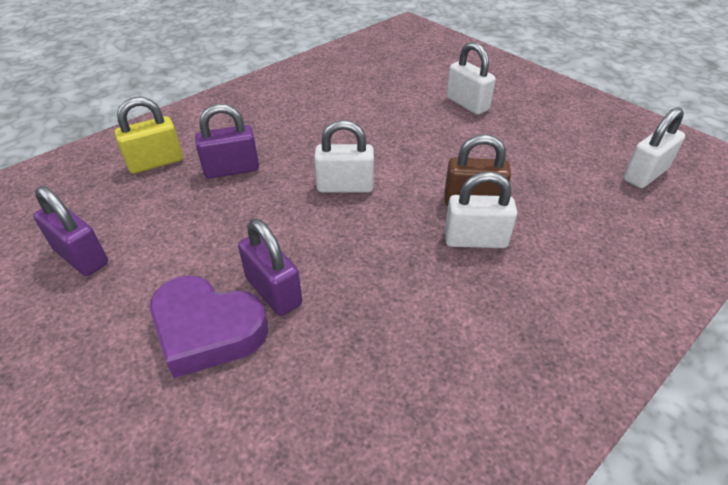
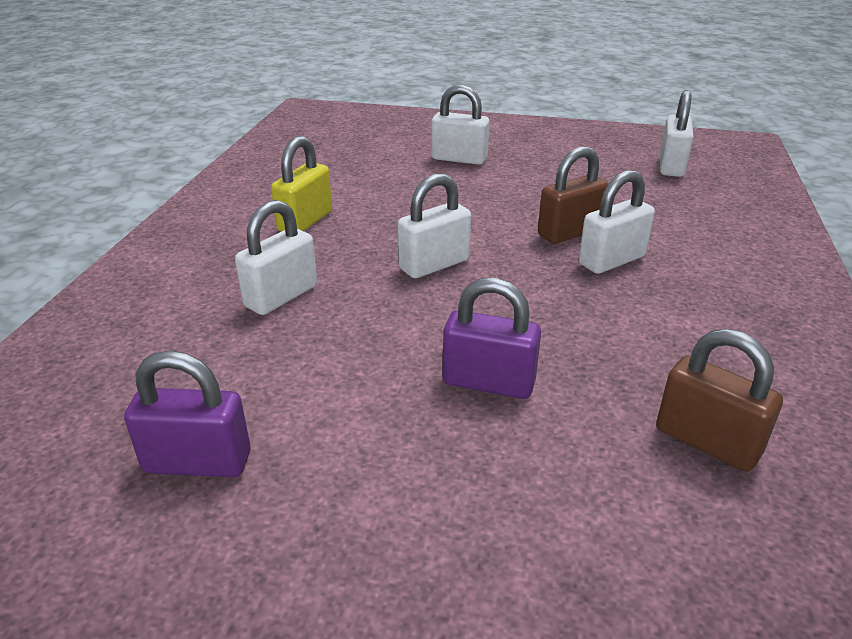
camera: 35 degrees left, 10 degrees down
yellow padlock [114,97,183,174] -> yellow padlock moved to [271,136,332,232]
purple heart [150,275,268,378] -> none
purple padlock [195,104,259,179] -> white padlock [235,200,317,315]
none -> brown padlock [656,329,783,472]

